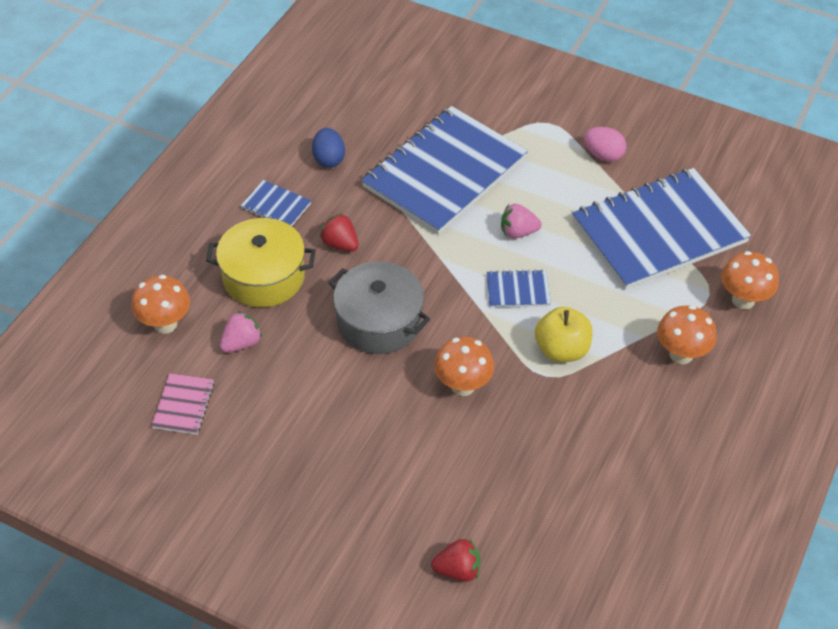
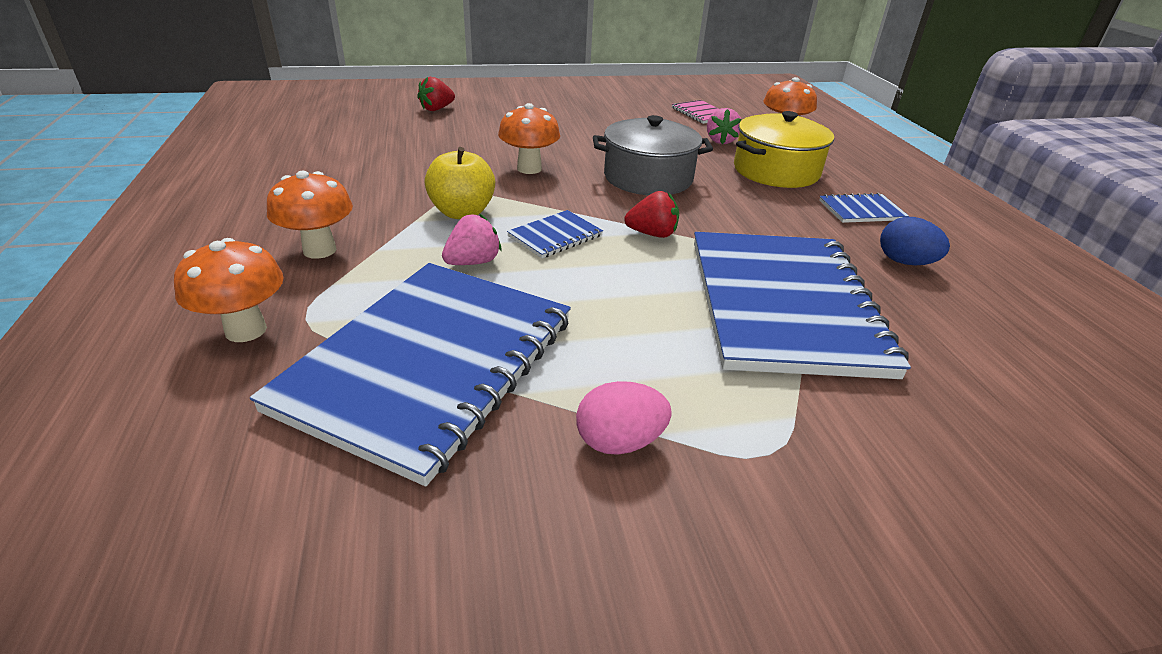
camera: 140 degrees right, 15 degrees down
red strawberry [320,213,359,251] -> red strawberry moved to [624,191,679,238]
pink strawberry [501,204,542,239] -> pink strawberry moved to [442,213,502,265]

